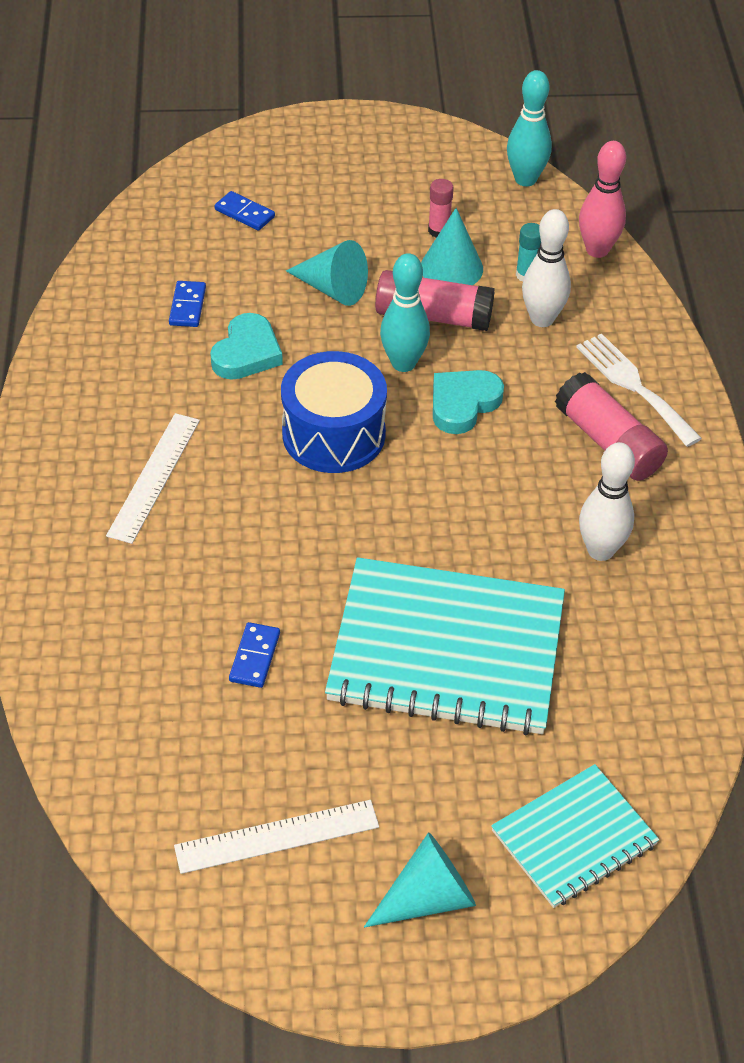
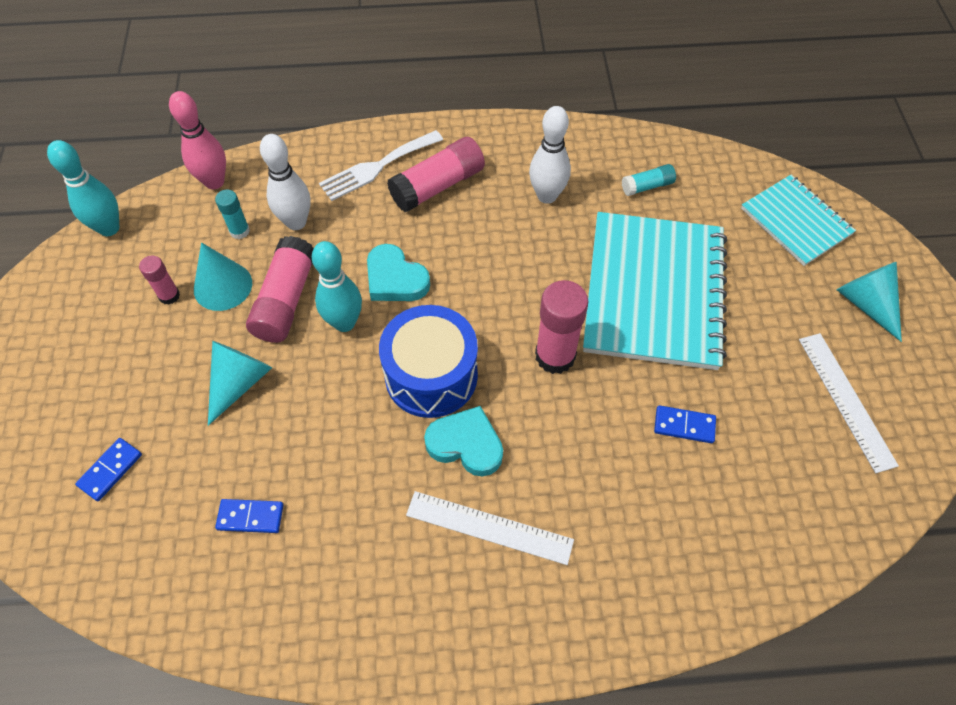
camera: 90 degrees left, 10 degrees up
turquoise heart [210,313,283,380] -> turquoise heart moved to [424,406,503,477]
none -> pink glue stick [535,280,589,374]
none -> turquoise glue stick [622,164,676,196]

